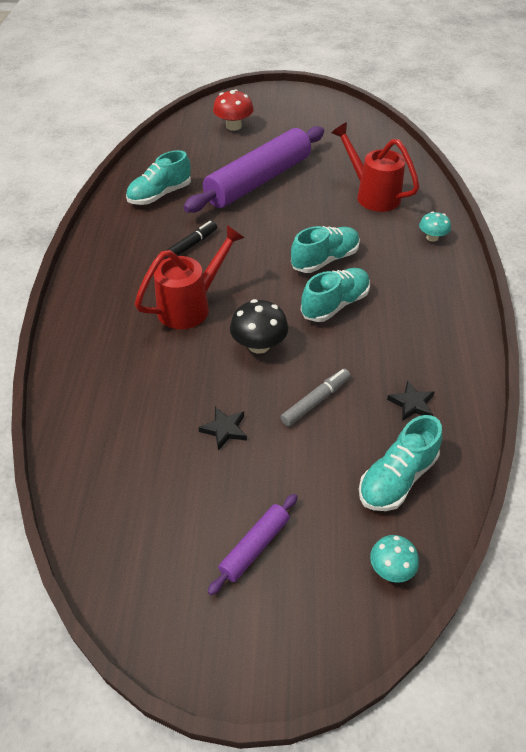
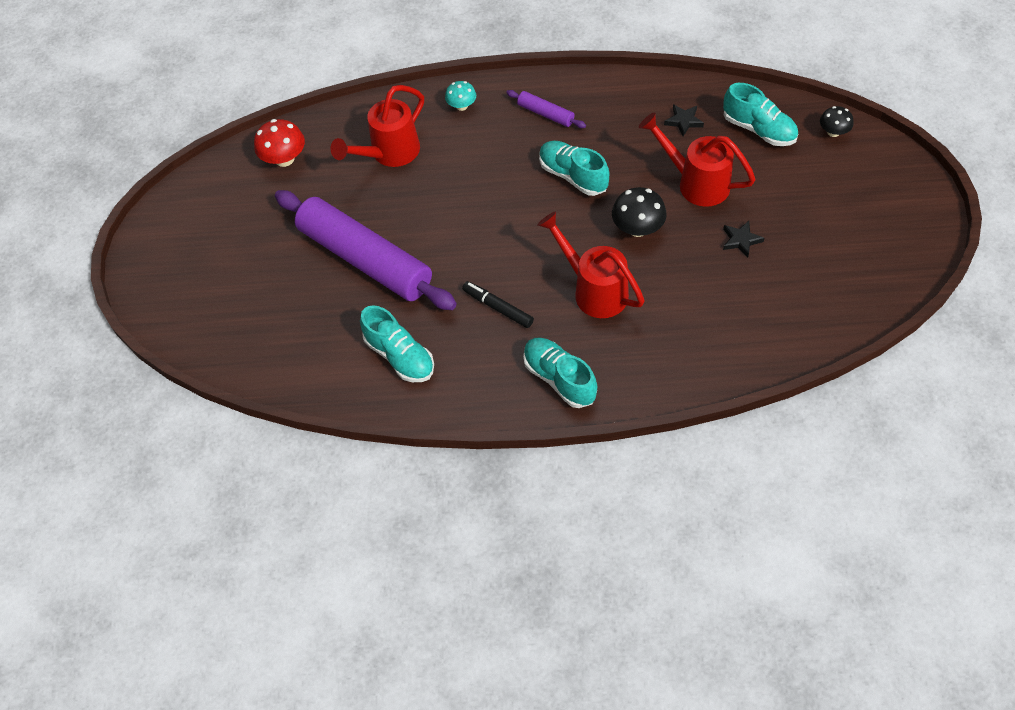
camera: 90 degrees left, 10 degrees up
purple rolling pin [208,494,298,595] -> purple rolling pin moved to [506,90,586,128]
red mushroom [213,89,254,131] -> red mushroom moved to [254,119,305,167]
grey marker [280,369,350,426] -> red watering can [639,112,756,207]
turquoise shoe [291,226,360,273] -> turquoise shoe moved to [523,337,597,408]
turquoise mushroom [370,535,419,583] -> black mushroom [820,106,853,137]

